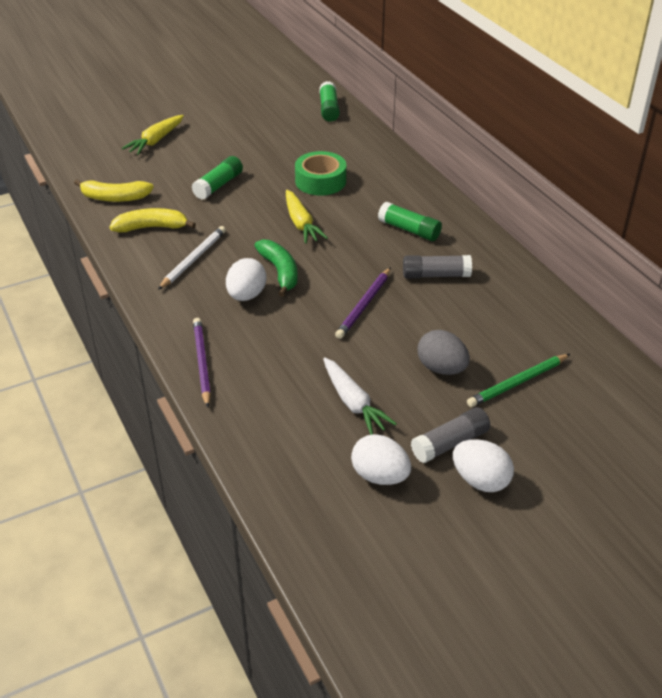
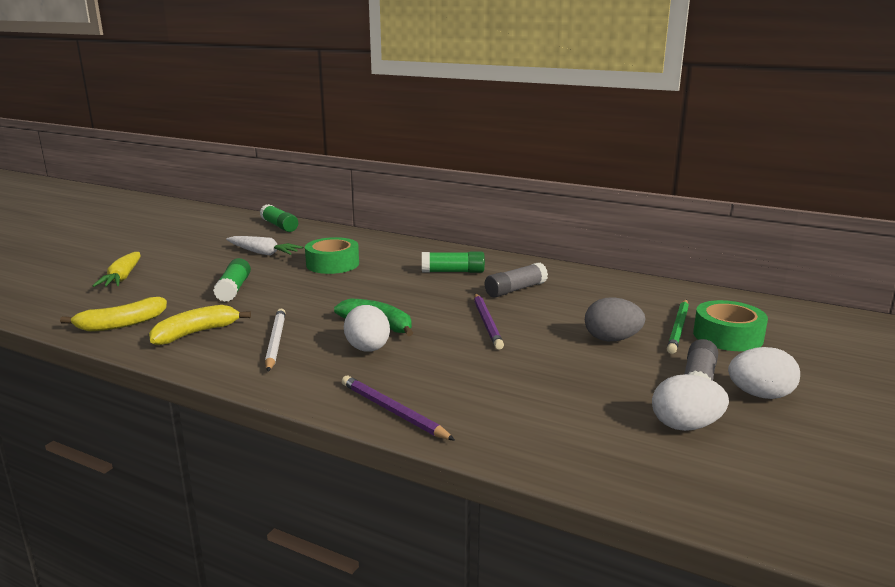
camera: 35 degrees left, 20 degrees down
yellow carrot [286,190,328,244] -> none
white carrot [323,357,397,435] -> white carrot moved to [226,236,303,256]
none -> green tape [693,300,768,351]

